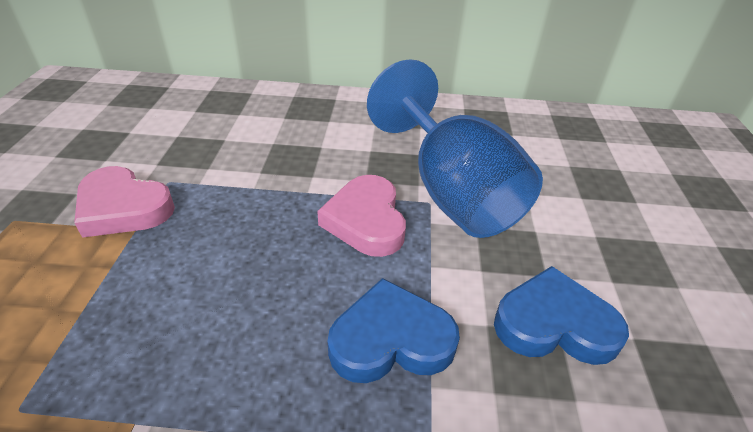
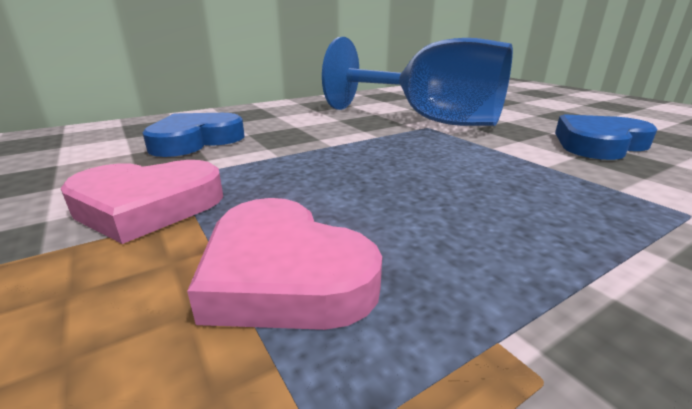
camera: 35 degrees left, 15 degrees down
pink heart [317,175,406,257] -> pink heart moved to [187,198,382,330]
blue heart [328,278,460,383] -> blue heart moved to [142,113,244,157]

